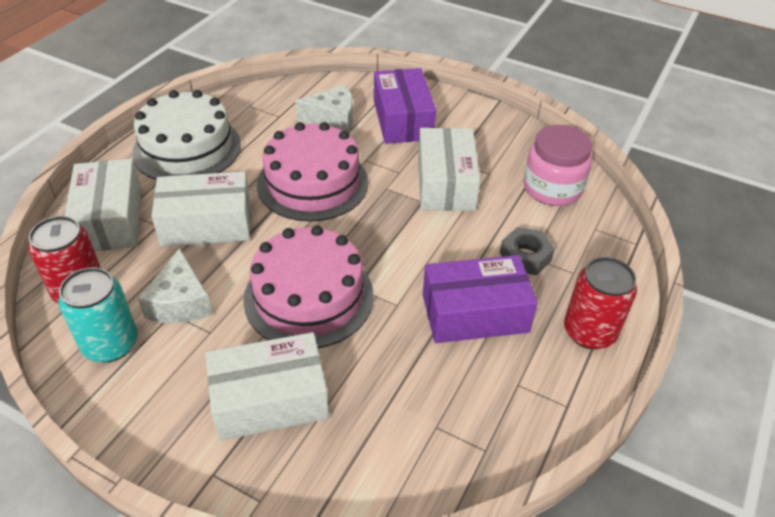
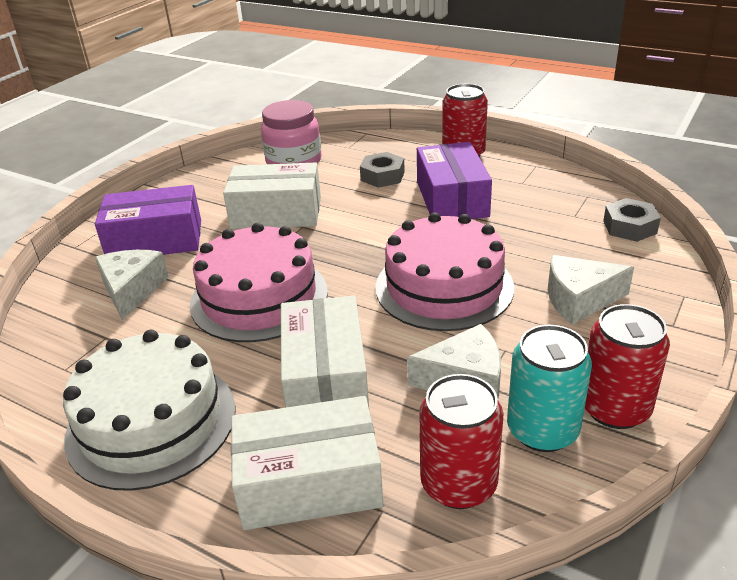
camera: 85 degrees left, 10 degrees down
white box [205,332,329,441] -> white cheese [548,255,634,325]
none -> red can [585,304,670,429]
none -> grey nut [603,198,661,242]

